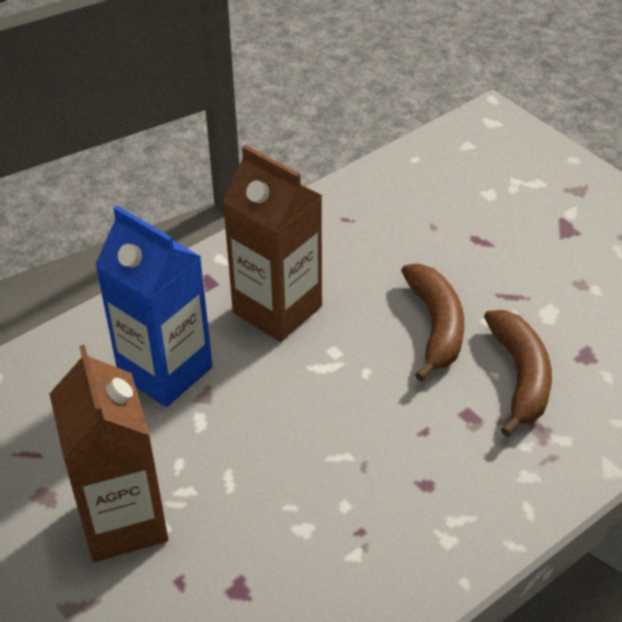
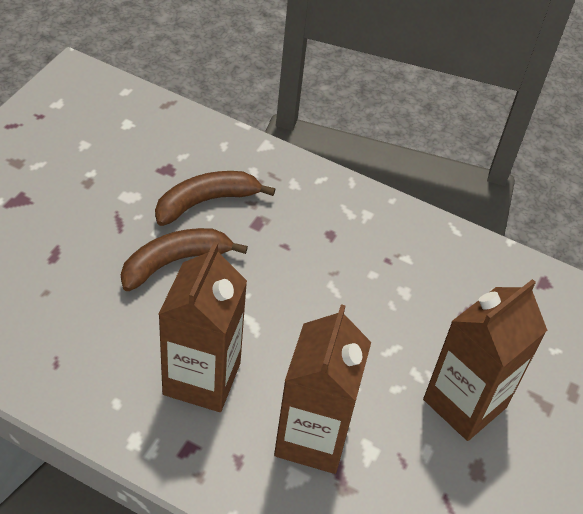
camera: 120 degrees left, 5 degrees up
blue carton [95,206,213,407] -> brown carton [274,304,371,474]

